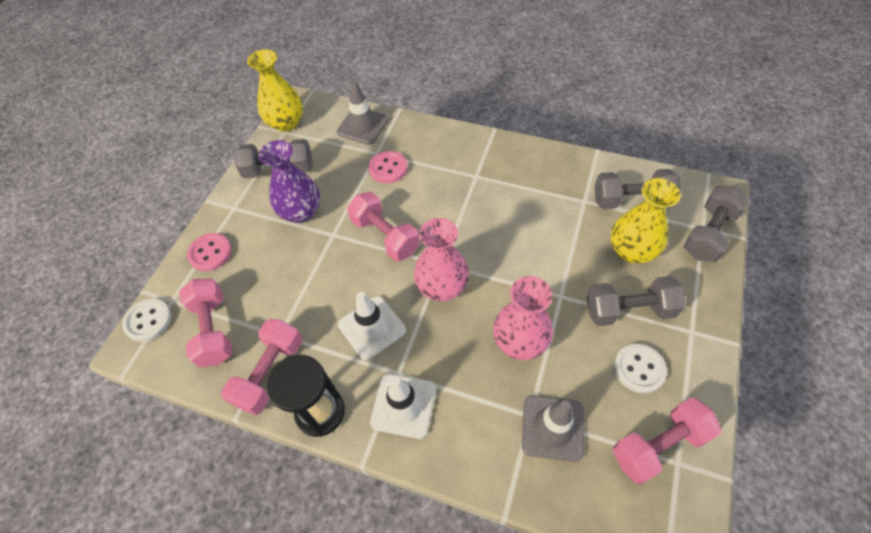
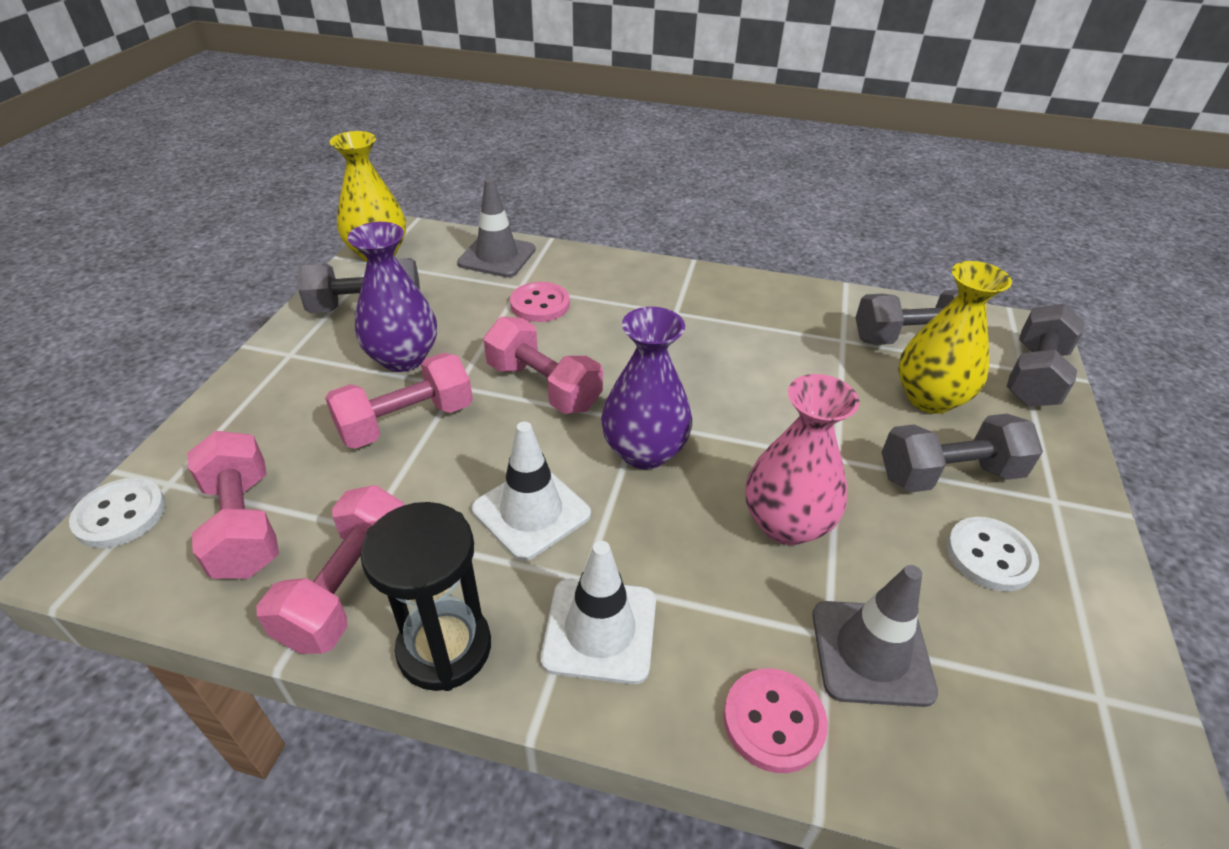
camera: 10 degrees left, 15 degrees down
pink button [187,233,232,271] -> pink button moved to [723,668,828,773]
pink vase [414,218,469,301] -> purple vase [601,307,692,469]
pink dumbbell [613,397,722,484] -> pink dumbbell moved to [325,353,473,449]

